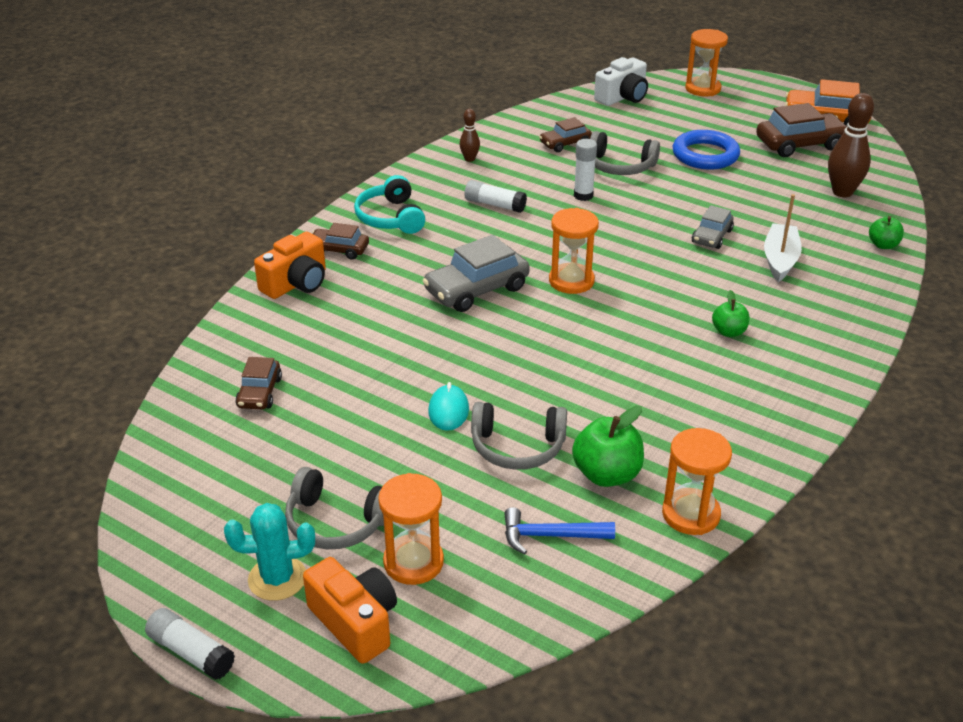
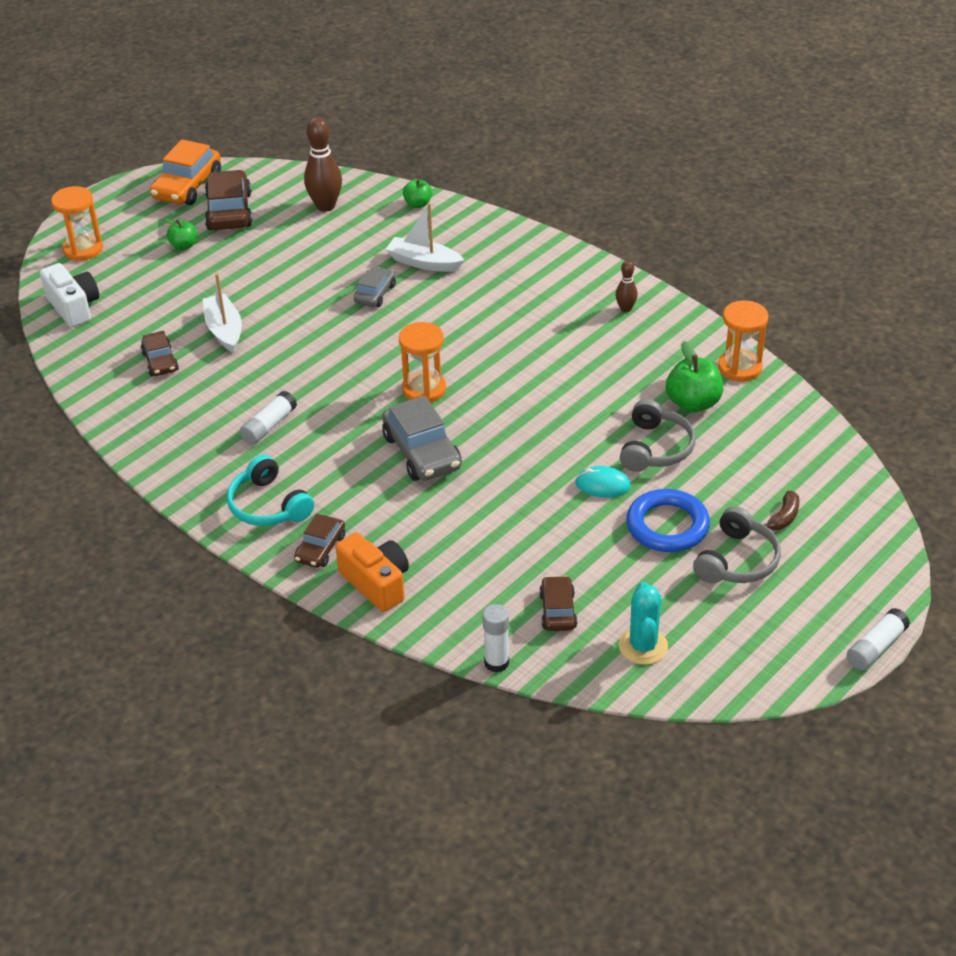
camera: 80 degrees left, 5 degrees up
turquoise cactus [224,503,315,601] -> turquoise cactus moved to [619,582,668,665]
brown car [235,357,282,410] -> brown car turned 105 degrees counterclockwise [539,576,577,631]
orange camera [303,557,397,664] -> none
turquoise headphones [354,175,425,234] -> turquoise headphones turned 60 degrees clockwise [227,454,314,526]
orange hourglass [378,473,444,585] -> brown banana [763,491,799,530]
brown bowling pin [460,109,480,162] -> brown bowling pin moved to [616,260,638,312]
blue hammer [504,507,615,555] -> none
white glue stick [574,139,597,201] -> white glue stick moved to [482,604,509,673]
grey headphones [590,131,660,175] -> white boat [203,273,242,353]
blue ring [673,130,740,170] -> blue ring moved to [627,489,710,552]
grey car [692,205,734,249] -> grey car turned 105 degrees counterclockwise [354,267,396,307]
green apple [712,290,750,337] -> green apple moved to [165,218,197,250]

